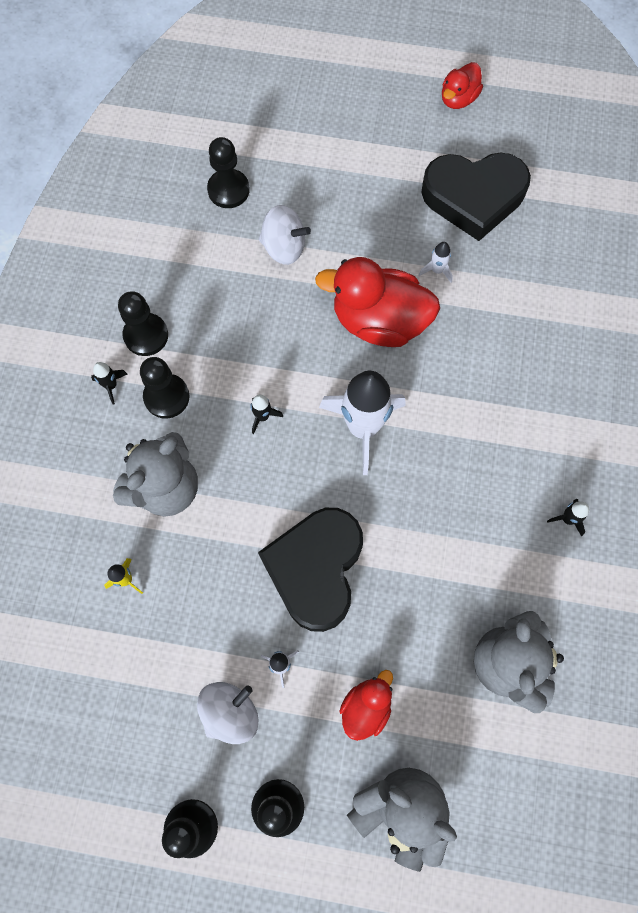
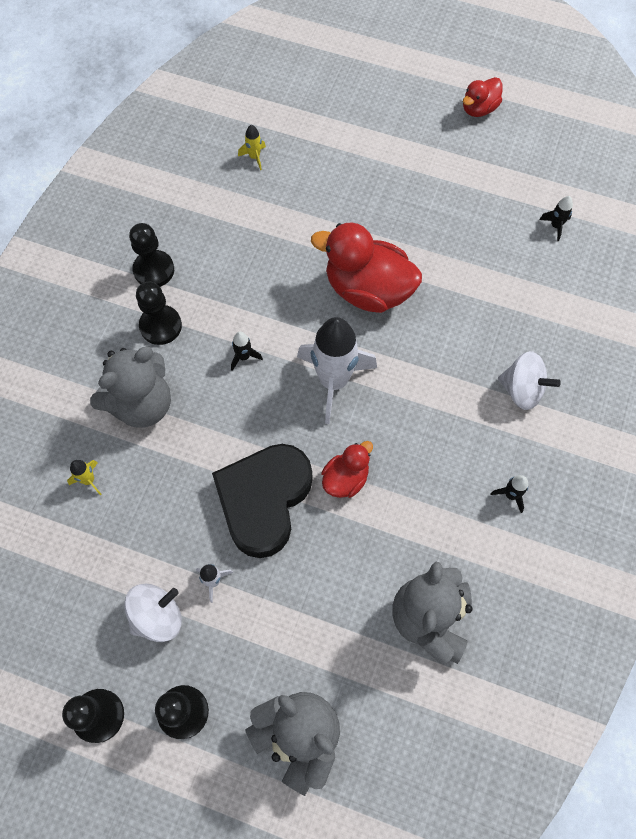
camera: 10 degrees right, 5 degrees down
black rocket [91,362,128,404] -> black rocket moved to [539,196,573,241]
black pawn [207,137,249,208] -> yellow rocket [238,125,266,170]
white spinning top [259,205,311,265] -> white spinning top moved to [498,351,561,410]
red duck [340,670,393,741] -> red duck moved to [321,441,373,498]
white rocket [419,242,453,283] -> none
black heart [421,152,531,241] -> none

